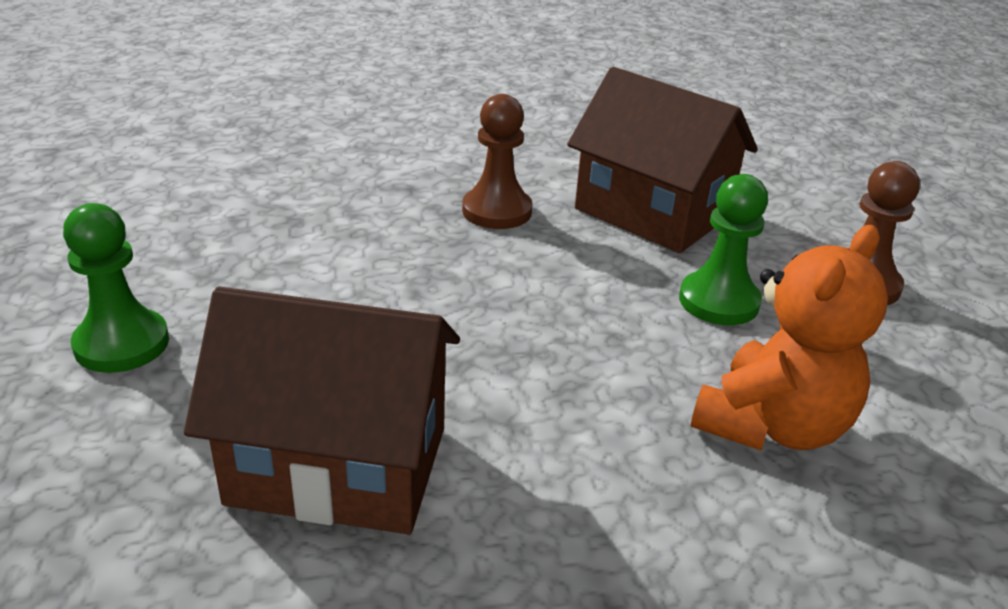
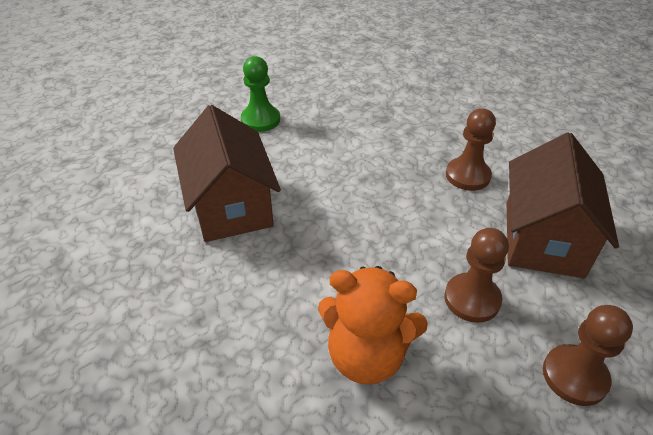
camera: 65 degrees right, 10 degrees up
green pawn [679,174,768,325] -> brown pawn [444,228,509,323]

